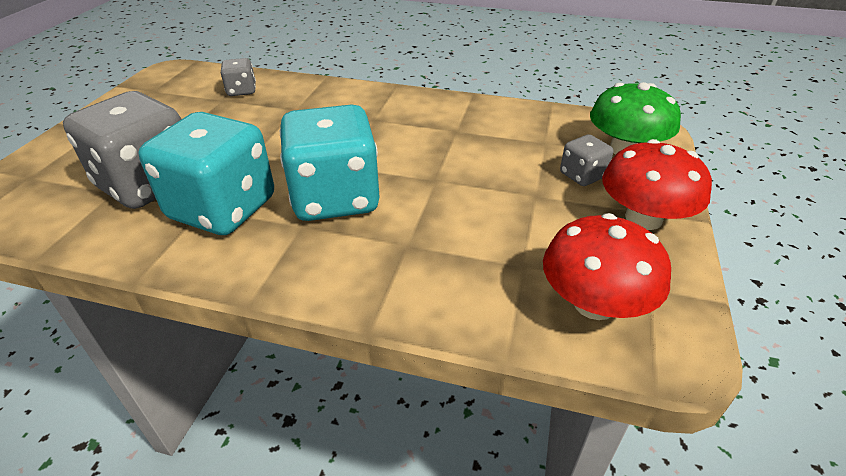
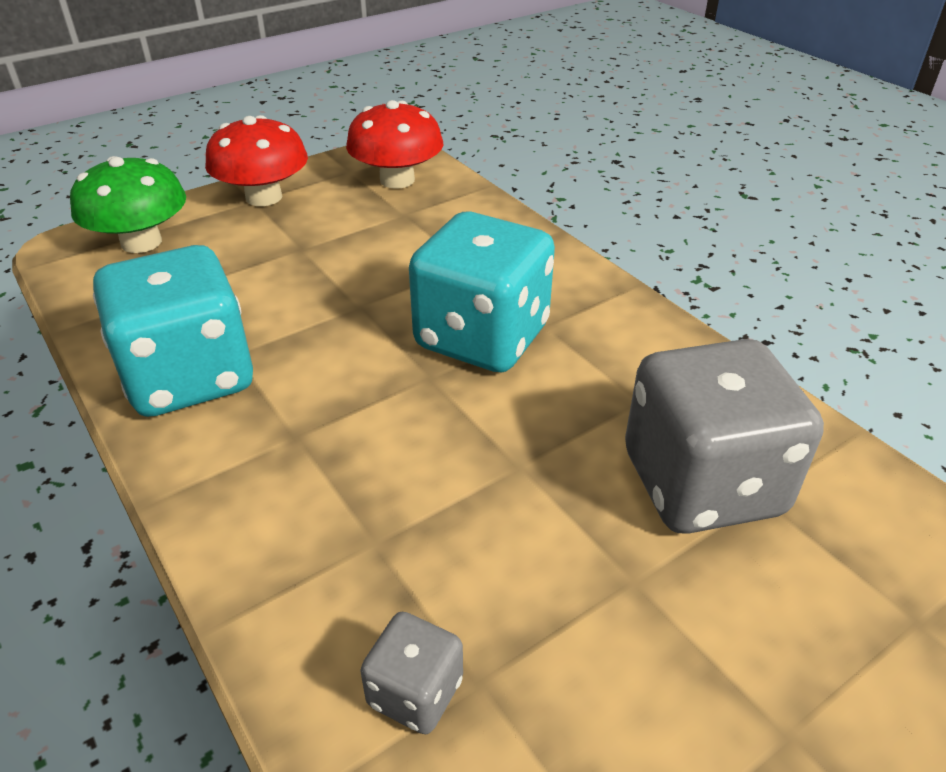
camera: 140 degrees left, 0 degrees up
turquoise dice [138,112,274,235] -> turquoise dice moved to [93,245,253,417]
grey dice [560,135,613,186] -> none

